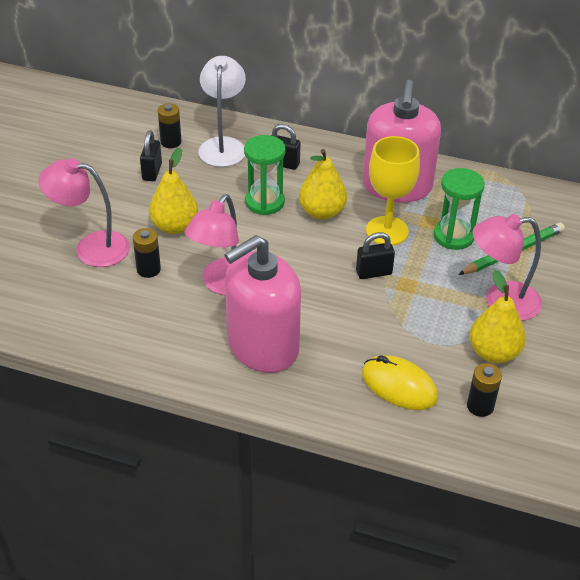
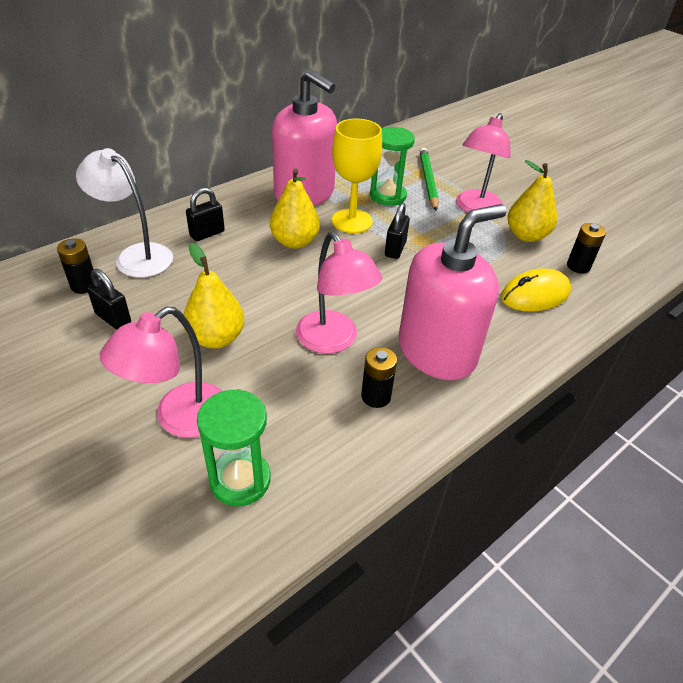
camera: 60 degrees left, 0 degrees up
black battery [133,228,161,278] -> black battery moved to [361,347,397,408]
pink soap dispenser [224,235,301,373] -> pink soap dispenser turned 120 degrees counterclockwise [399,204,507,380]
green hourglass [244,135,286,215] -> green hourglass moved to [197,389,271,506]

